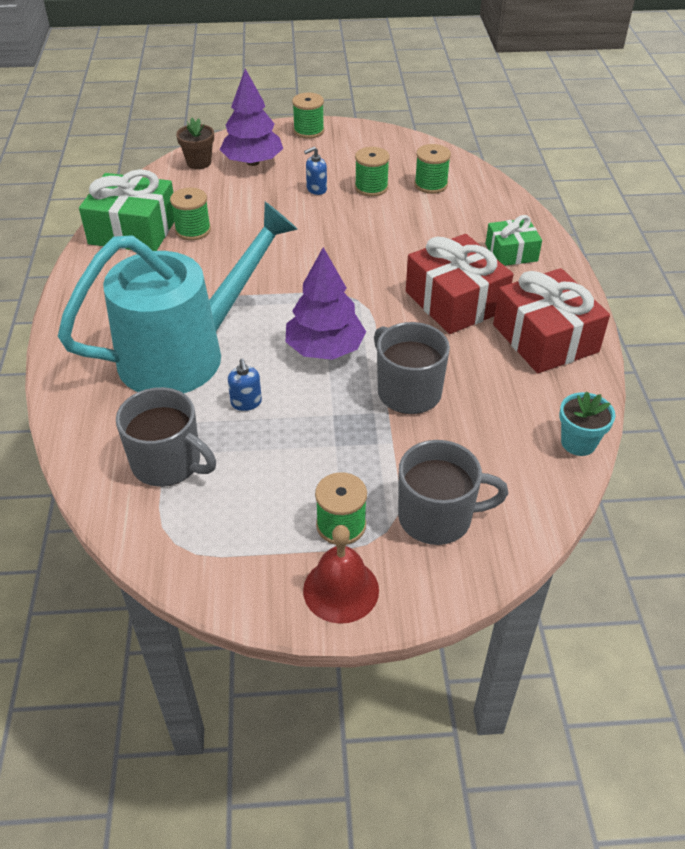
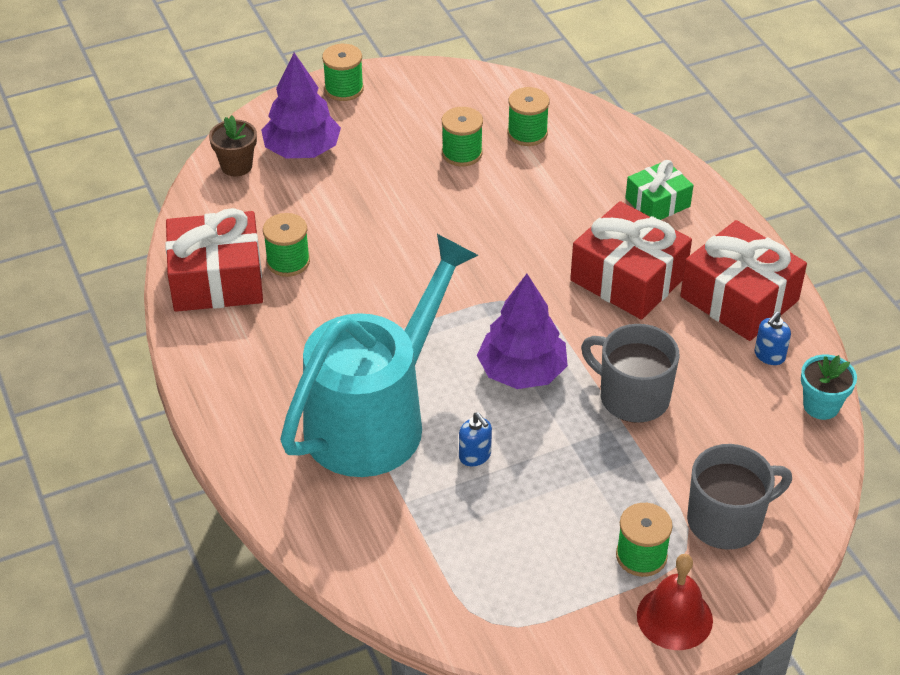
camera: 20 degrees left, 0 degrees up
green gift [79,169,175,251] -> red gift [165,208,263,312]
grey mug [116,387,216,487] -> none
blue soap dispenser [304,147,327,195] -> blue soap dispenser moved to [754,311,791,365]

